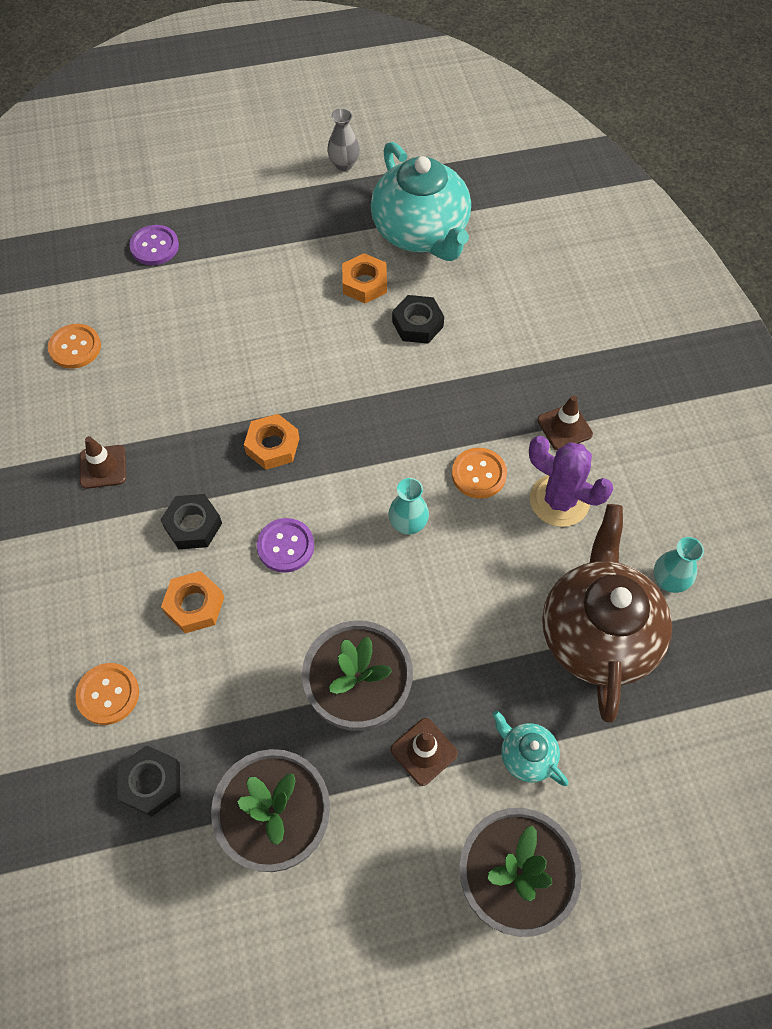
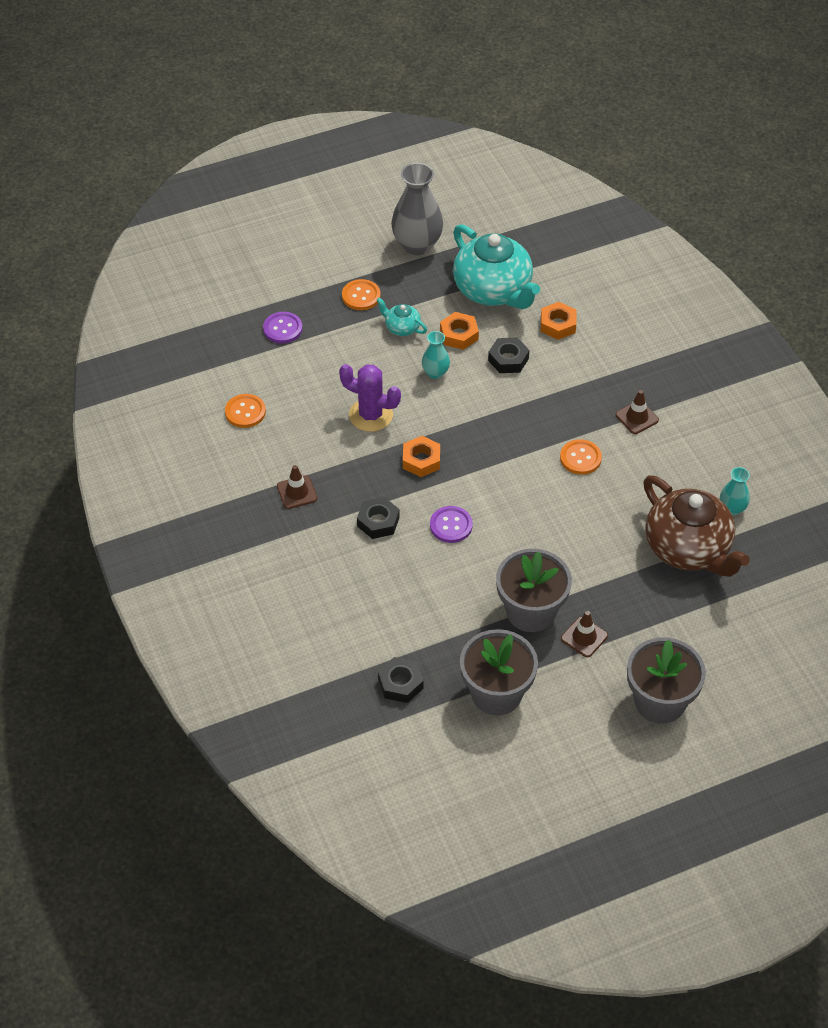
camera: 10 degrees left, 10 degrees down
orange button [75,663,139,725] -> orange button moved to [342,279,381,310]
orange nut [161,571,224,633] -> orange nut moved to [541,302,576,340]
grey vase [327,108,360,171] -> grey vase [391,163,443,255], size x1.93
turquoise vase [388,478,429,535] -> turquoise vase moved to [422,331,450,379]
turquoise teapot [492,711,568,786] -> turquoise teapot moved to [376,297,427,336]
purple cactus [529,436,613,527] -> purple cactus moved to [339,364,401,432]
brown teapot [542,504,672,723] -> brown teapot turned 150 degrees clockwise [643,475,750,577]

